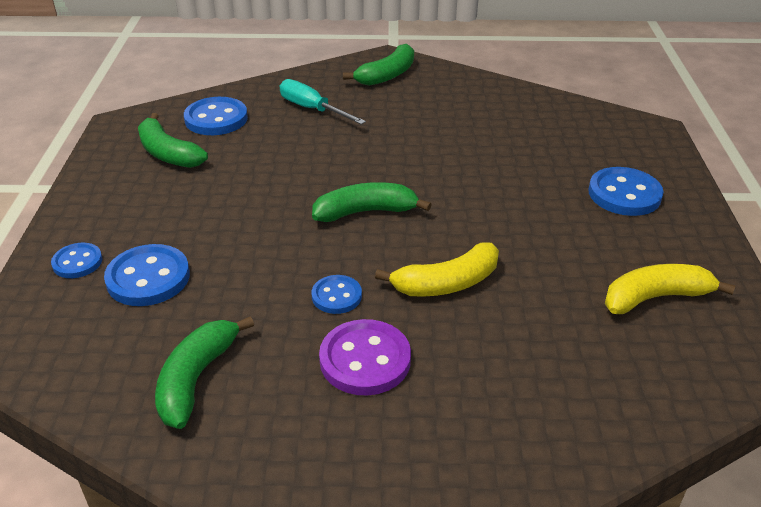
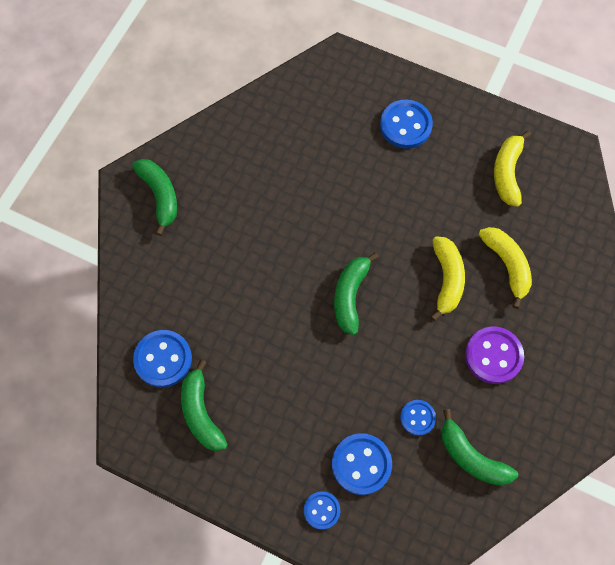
camera: 65 degrees left, 30 degrees up
green banana [138,113,208,168] -> green banana turned 90 degrees clockwise [181,359,228,451]
turquoise screwdriver [280,79,366,125] -> none
blue button [312,275,362,314] -> blue button moved to [400,400,436,436]
none -> yellow banana [479,227,532,309]

